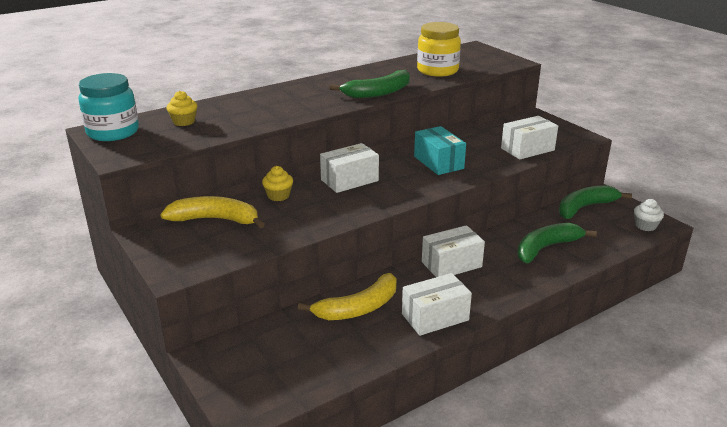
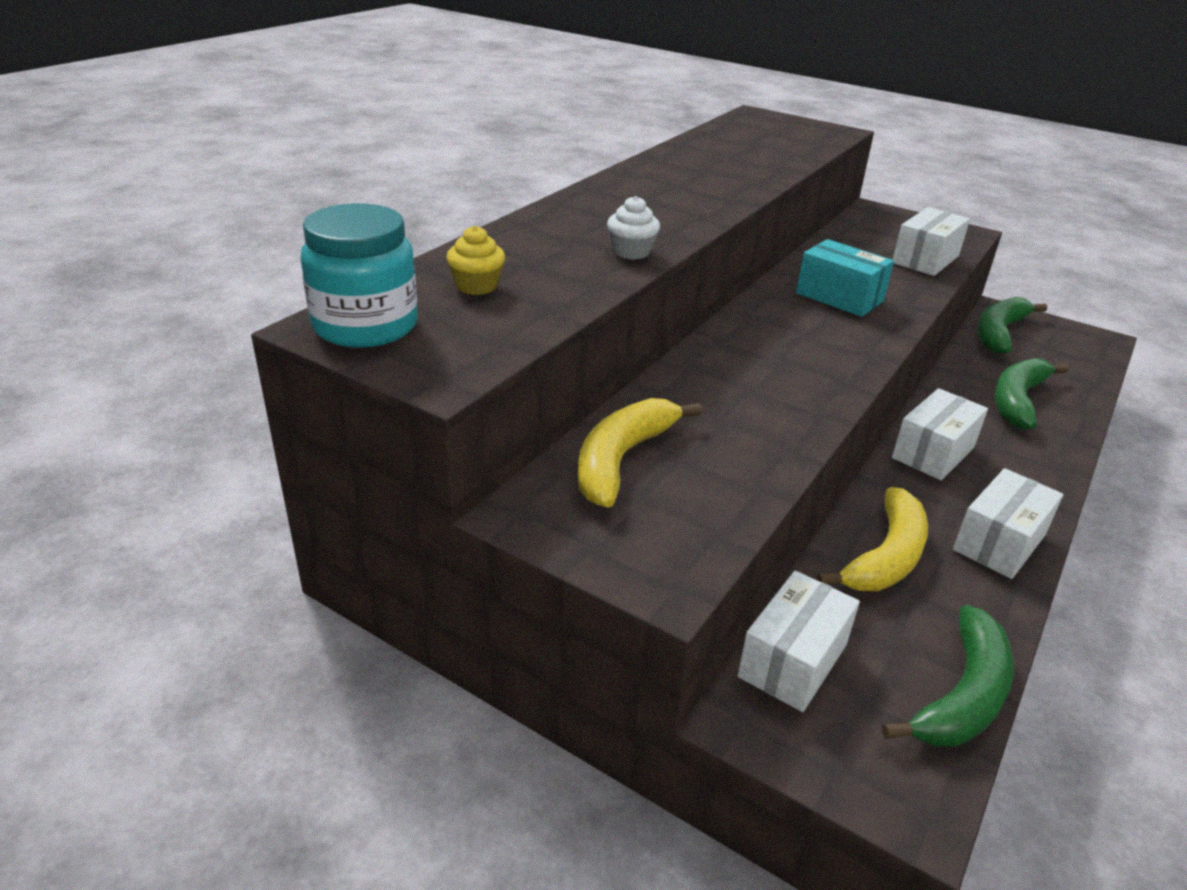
camera: 25 degrees left, 5 degrees up
yellow banana [160,196,265,228] -> yellow banana turned 45 degrees counterclockwise [578,398,702,507]
yellow cupcake [262,166,293,201] -> none
white box [320,143,379,193] -> white box moved to [737,571,860,712]
green banana [330,70,410,98] -> green banana moved to [882,605,1014,747]
yellow jar [417,22,461,77] -> none
white cupcake [634,199,664,231] -> white cupcake moved to [607,196,660,260]

